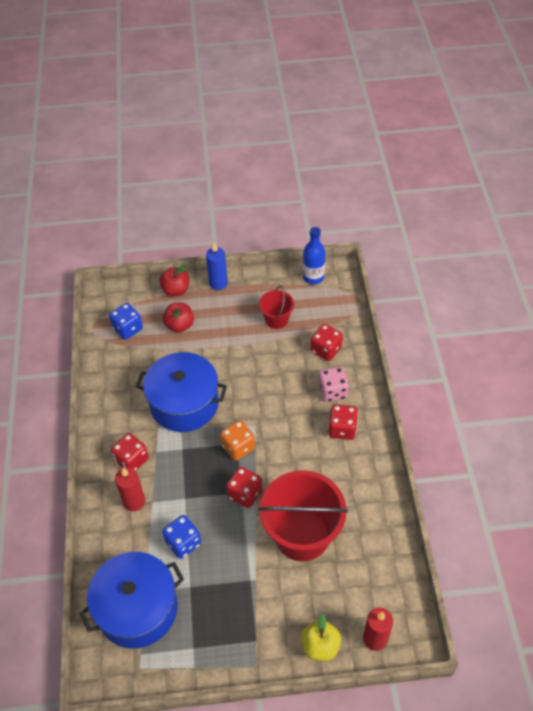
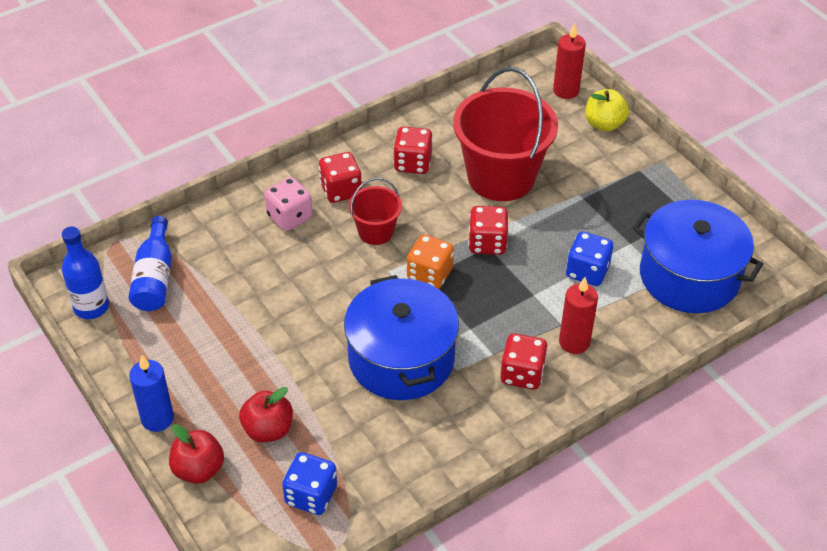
camera: 120 degrees left, 5 degrees down
red bucket [259,286,294,329] -> red bucket moved to [349,178,402,245]
red dice [310,324,343,361] -> red dice moved to [393,127,433,174]
none -> blue bottle [129,216,172,311]

